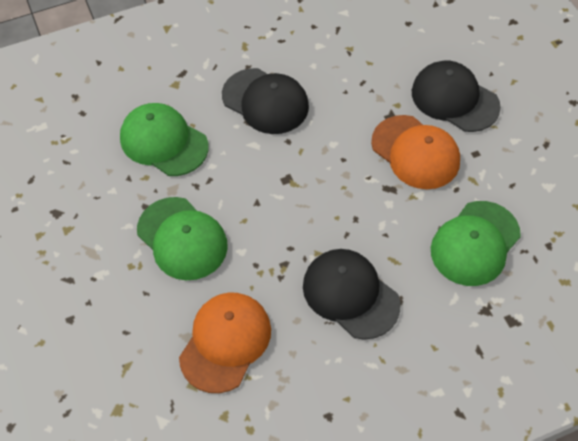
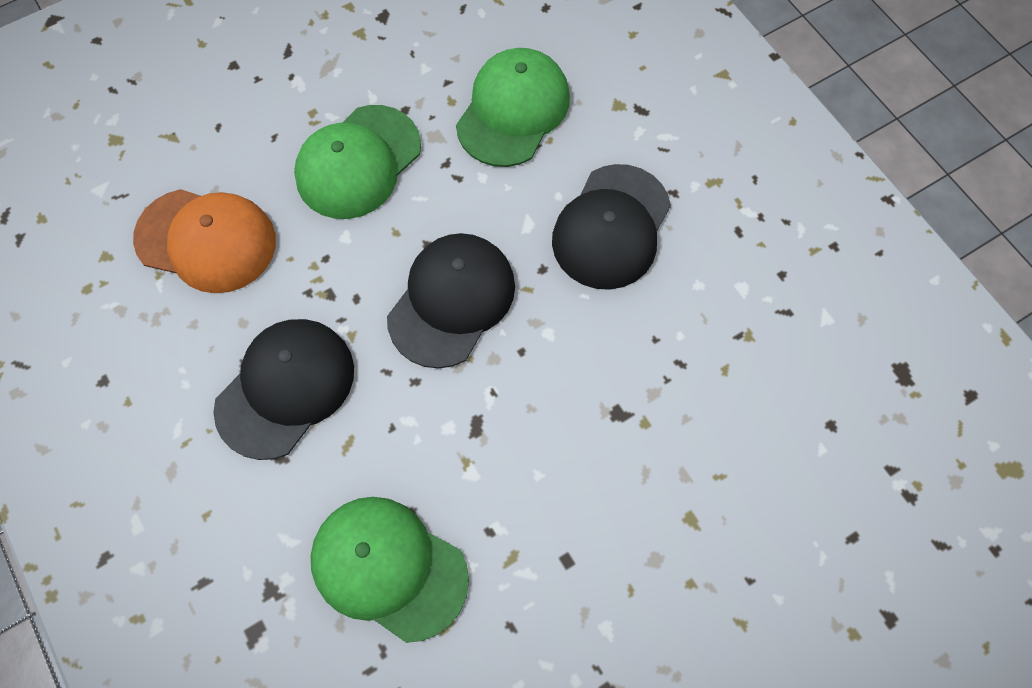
camera: 80 degrees right, 10 degrees up
orange cap [371,115,460,189] -> none
black cap [412,61,501,132] -> black cap moved to [387,233,515,369]

